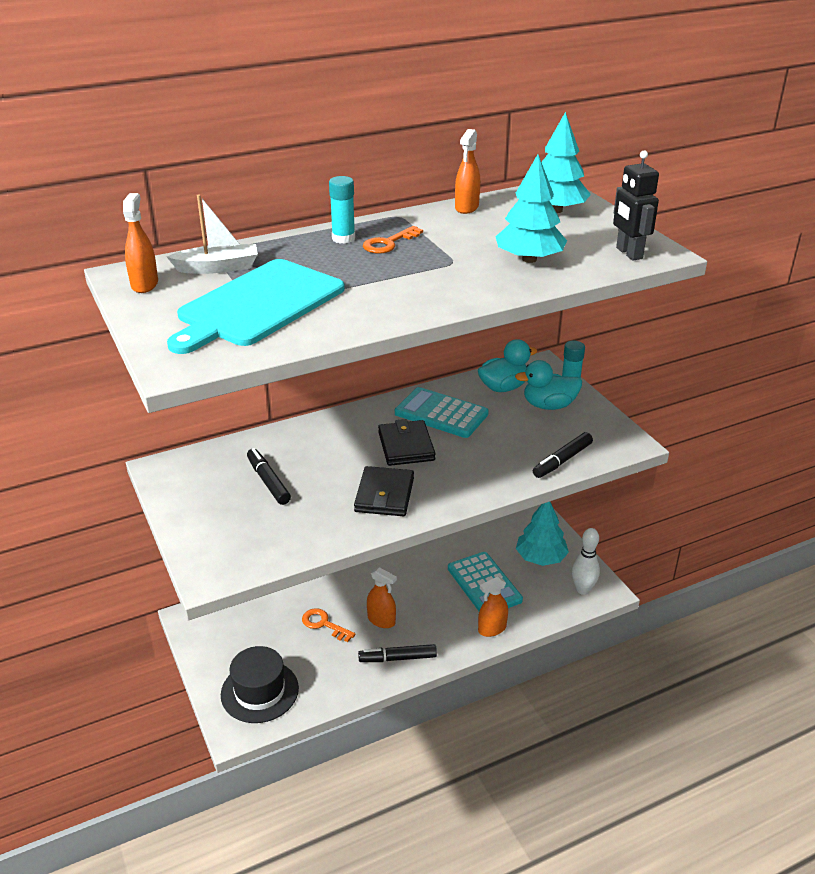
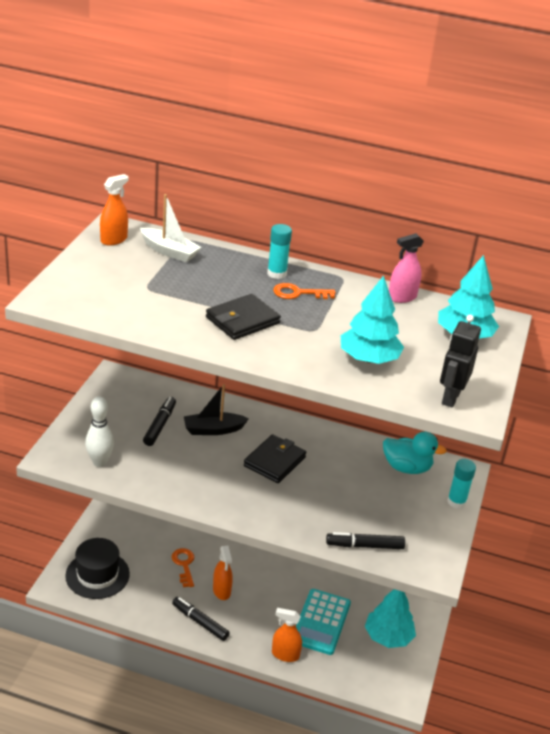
camera: 40 degrees right, 0 degrees up
turquoise cutting board [167,259,345,354] -> none
black wallet [354,466,414,516] -> black wallet moved to [206,294,281,340]
turquoise calculator [395,387,489,438] -> none
orange spray bottle [455,129,480,214] -> pink spray bottle [389,233,424,303]
turquoise duck [515,360,582,410] -> none
white bowling pin [572,528,600,595] -> white bowling pin moved to [85,396,114,467]
none -> black boat [184,384,249,435]

